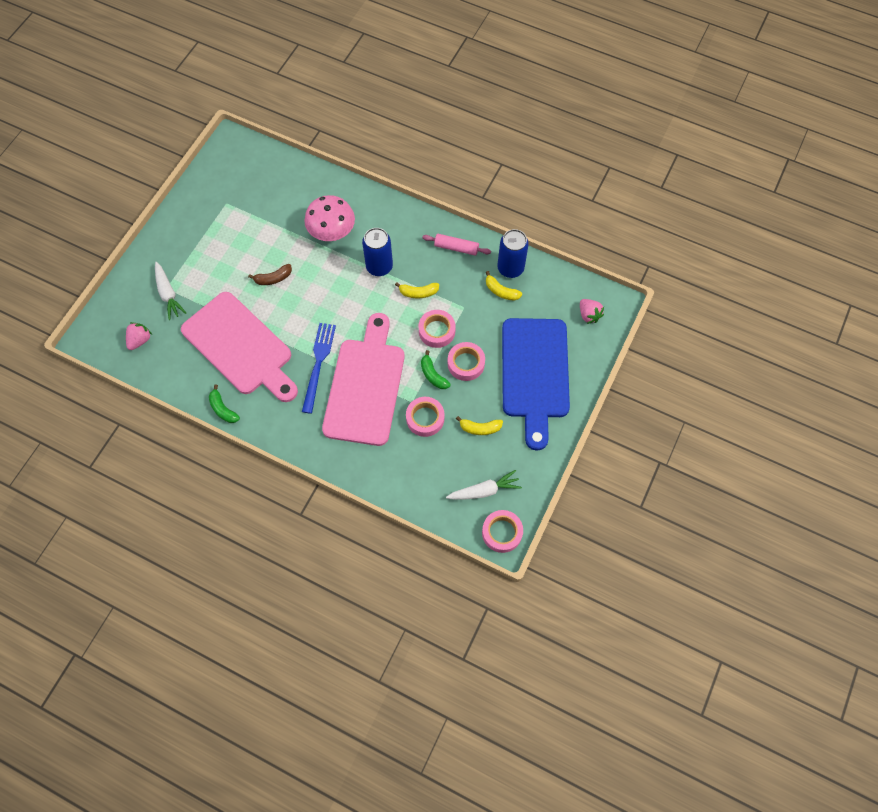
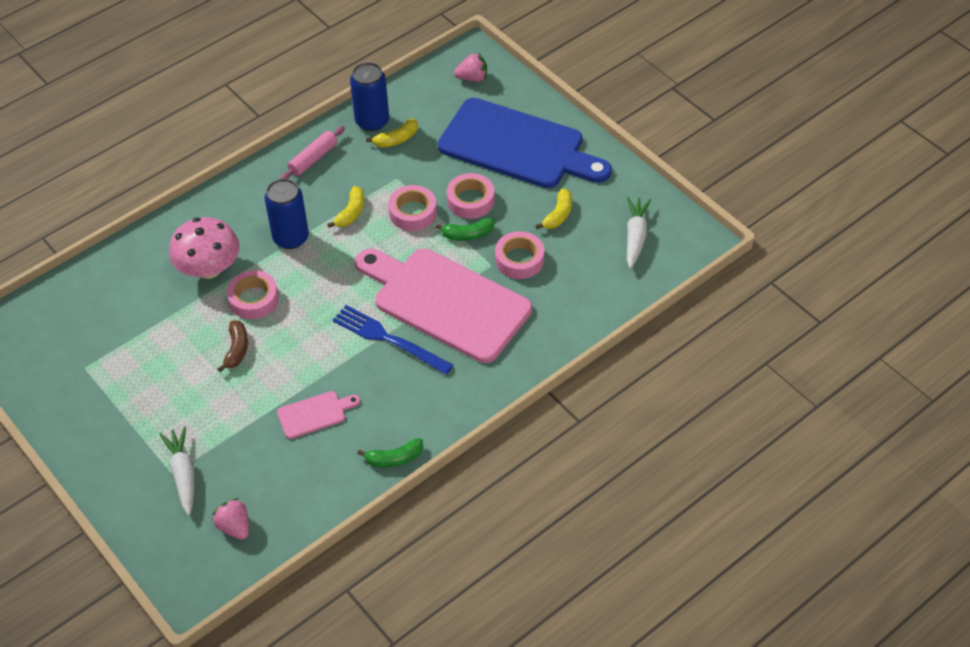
camera: 65 degrees left, 15 degrees down
white carrot [155,262,186,320] -> white carrot turned 105 degrees counterclockwise [159,426,194,515]
pink cutting board [181,292,298,402] -> pink cutting board [277,391,360,439], size x0.42
pink tape [482,510,523,553] -> pink tape moved to [227,270,279,319]

